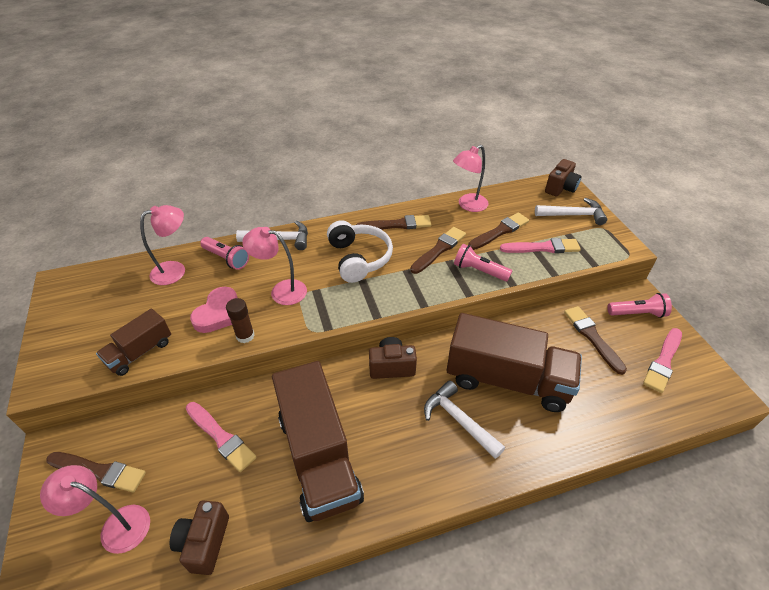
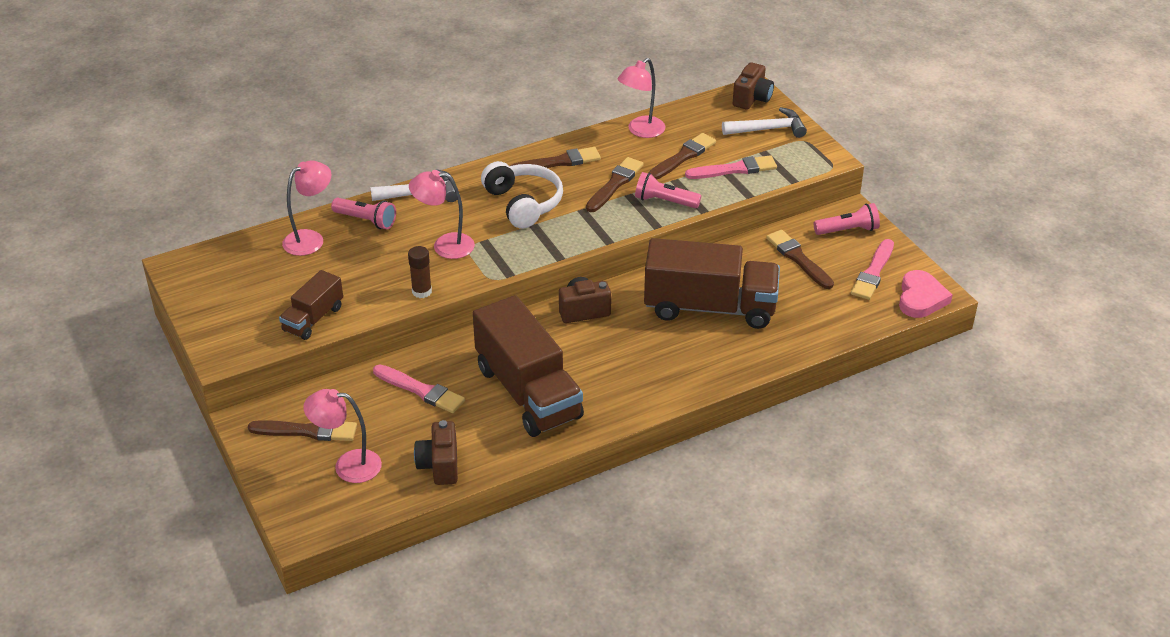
camera: 10 degrees left, 5 degrees down
pink heart [190,287,237,333] -> pink heart moved to [899,270,953,318]
white hammer [424,380,505,459] -> none

